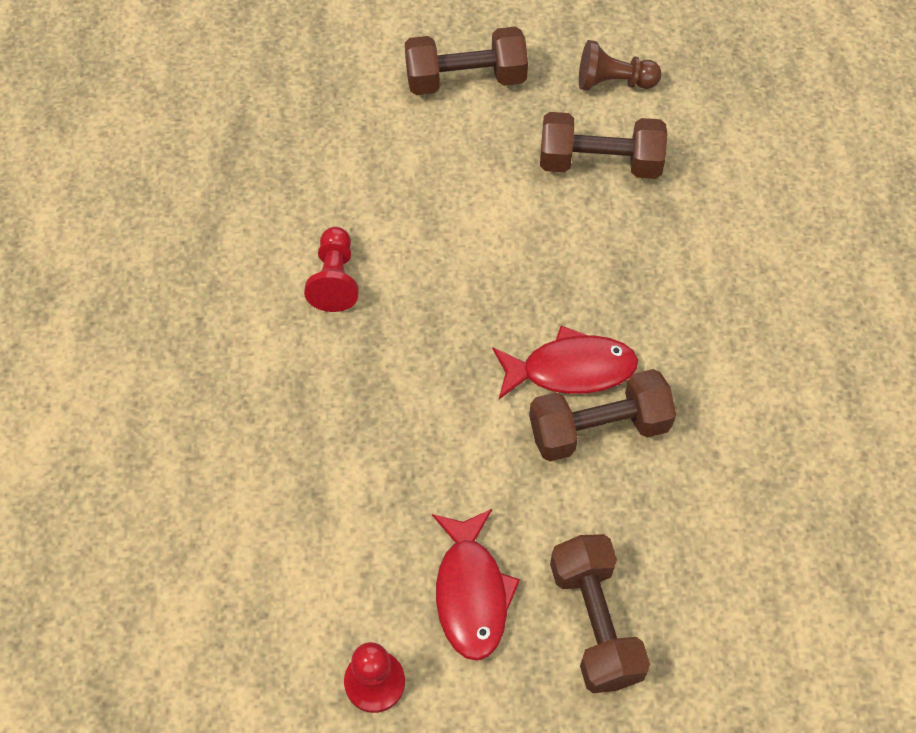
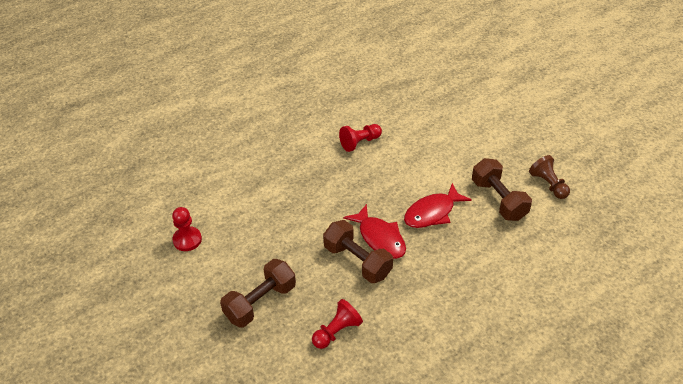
camera: 60 degrees right, 15 degrees down
brown dumbbell [405,27,528,95] -> none
red fish [432,509,520,661] -> red fish moved to [404,183,472,228]
none -> red pawn [312,299,363,349]

